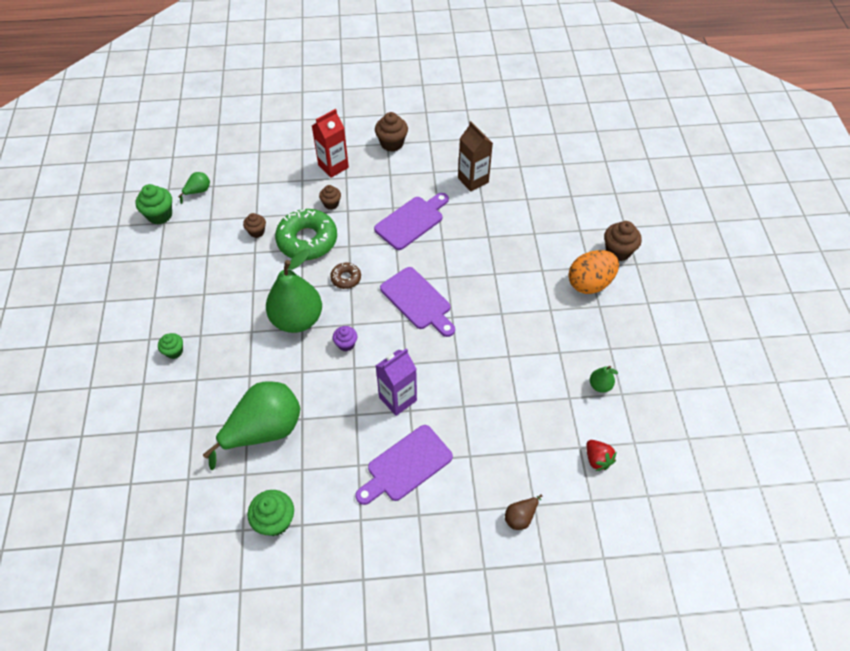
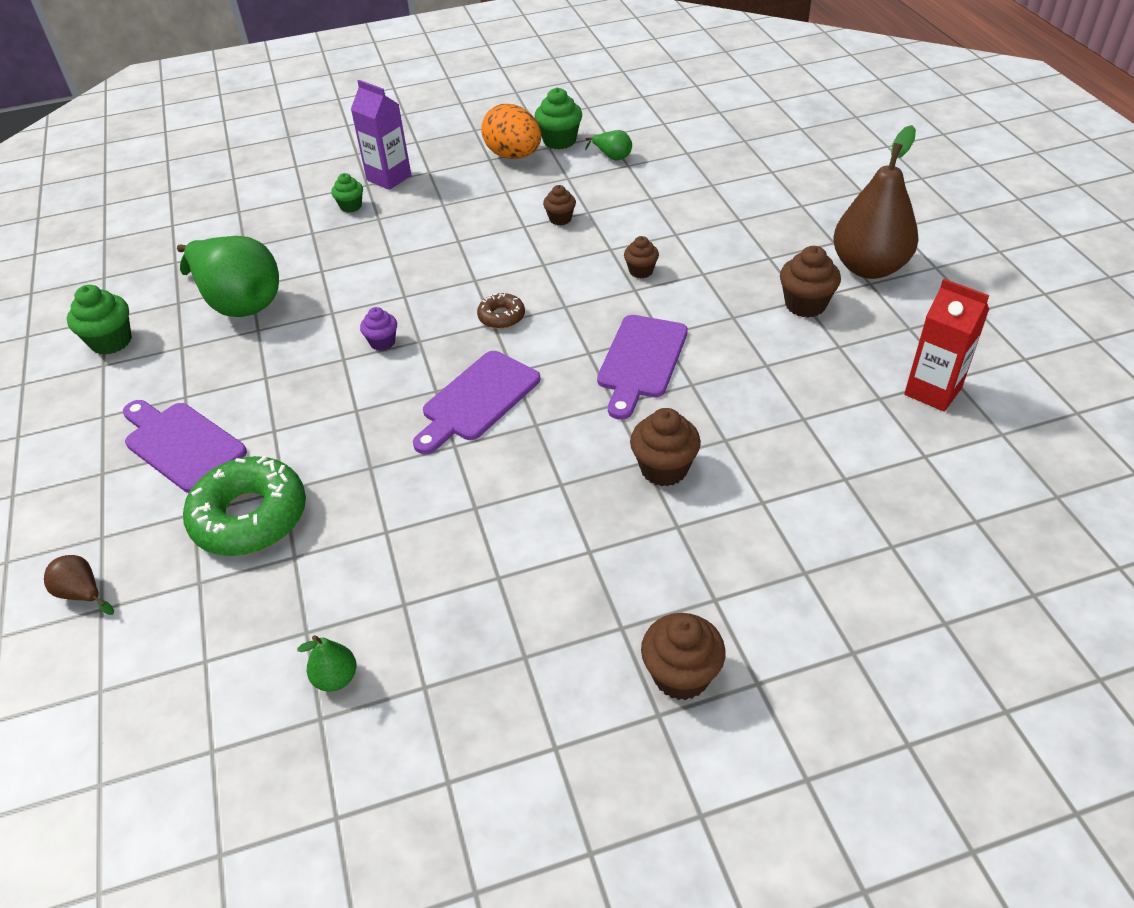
camera: 80 degrees right, 10 degrees down
green pear [266,249,322,333] -> none
green donut [275,209,337,260] -> green donut moved to [183,456,306,556]
red carton [312,109,349,178] -> red carton moved to [904,279,989,412]
purple cutting board [374,193,449,250] -> purple cutting board turned 75 degrees clockwise [597,315,688,420]
purple carton [376,348,417,416] -> purple carton moved to [351,80,411,190]
brown carton [458,121,493,192] -> none
orange egg [568,250,619,294] -> orange egg moved to [481,104,541,159]
red strawberry [586,440,617,471] -> none
none -> brown cupcake [630,408,701,487]
none -> brown pear [833,125,919,279]

